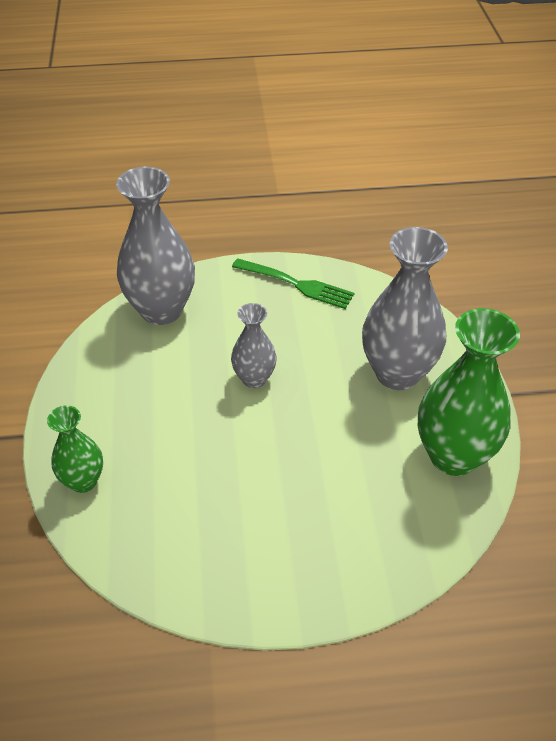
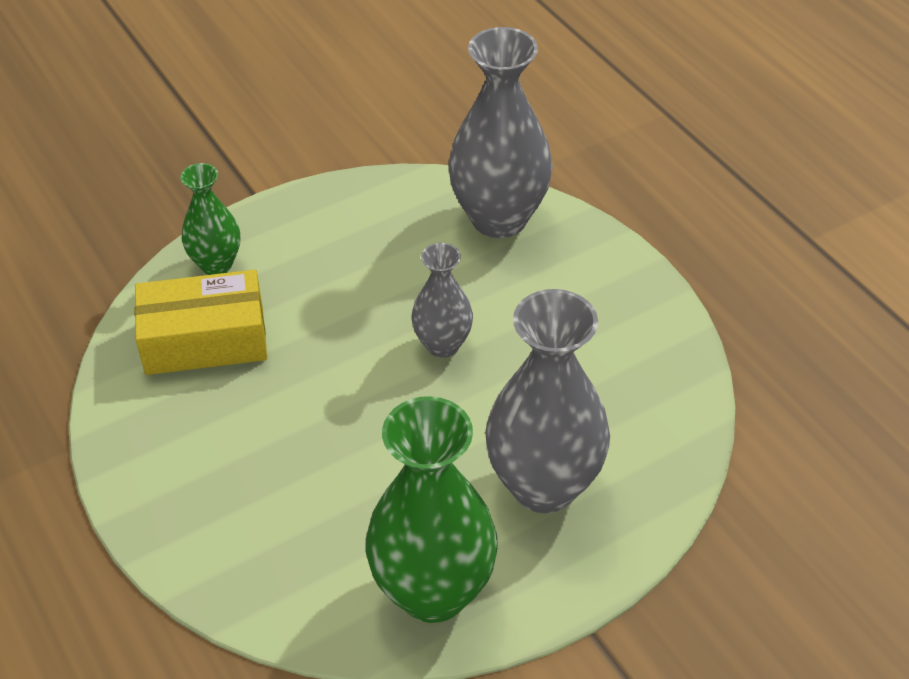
camera: 65 degrees right, 0 degrees up
green fork [232,258,354,309] -> none
none -> yellow box [135,270,267,375]

